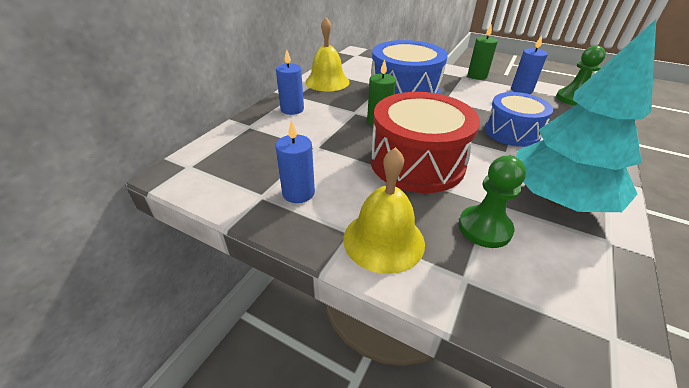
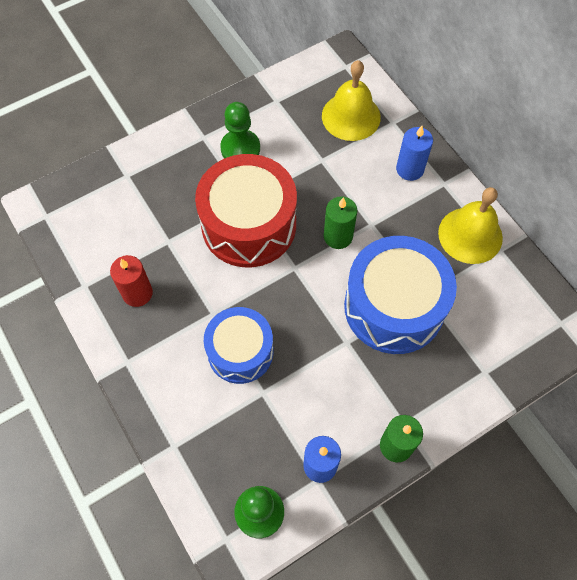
camera: 120 degrees right, 25 degrees up
blue candle [276,120,315,203] -> none
yellow bell [343,147,425,274] -> yellow bell moved to [322,60,381,141]
green pawn [459,156,526,248] -> green pawn moved to [220,102,260,158]
turquoise tree [515,20,656,212] -> red candle [110,255,153,307]

